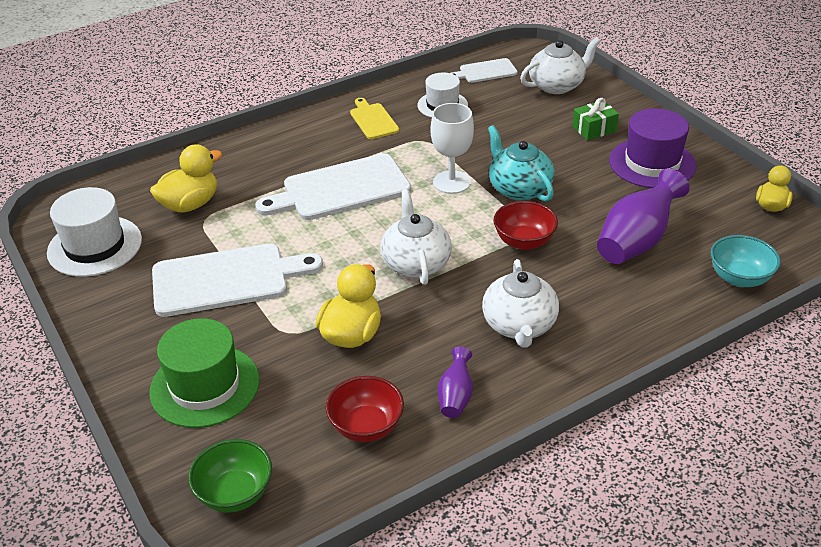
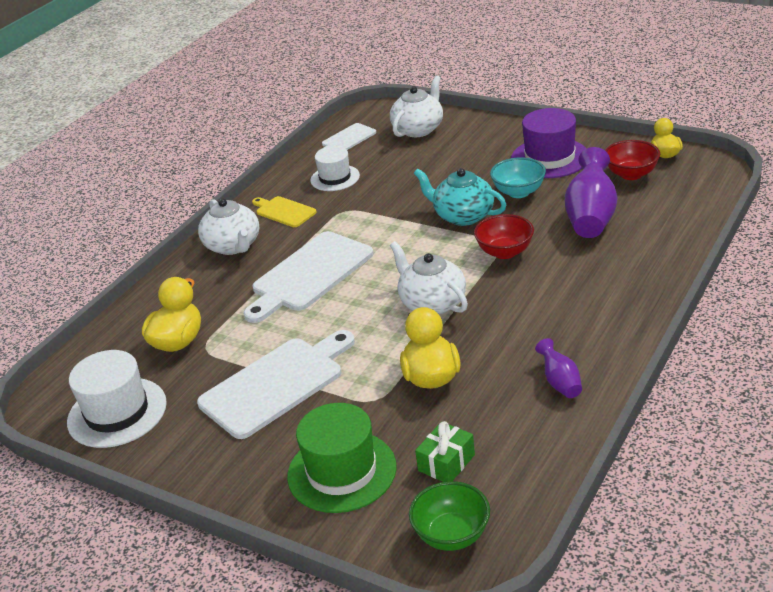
camera: 25 degrees left, 5 degrees down
red bowl [326,376,404,442] -> red bowl moved to [605,140,660,180]
white goblet [430,103,474,194] -> none
white teapot [482,259,559,348] -> white teapot moved to [198,198,259,255]
green gift [572,98,619,140] -> green gift moved to [415,421,475,482]
turquoise bowl [711,235,781,287] -> turquoise bowl moved to [490,158,546,198]

